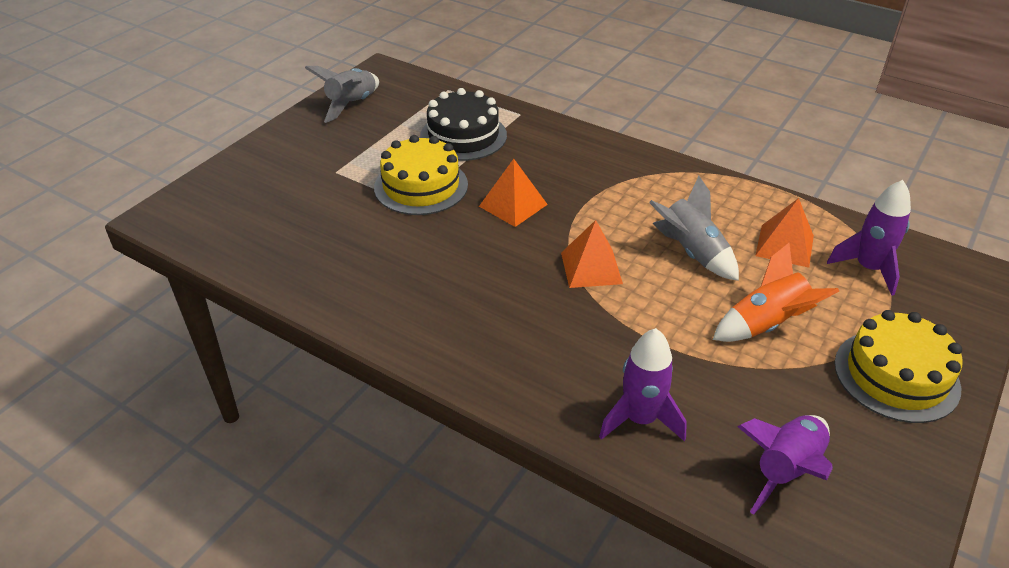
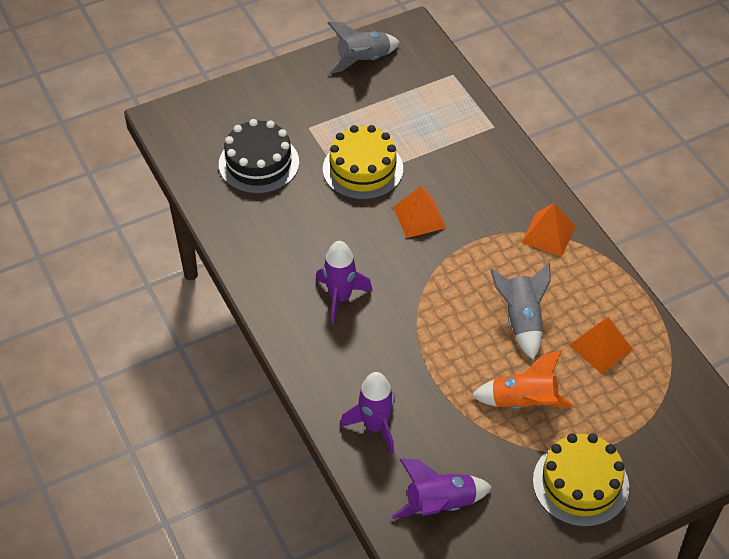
camera: 30 degrees right, 10 degrees up
black cake [420,88,507,161] -> black cake moved to [219,119,299,194]
orange pyramid [561,220,623,288] -> orange pyramid moved to [522,203,576,257]
purple rocket [827,180,911,296] -> purple rocket moved to [316,241,373,324]

